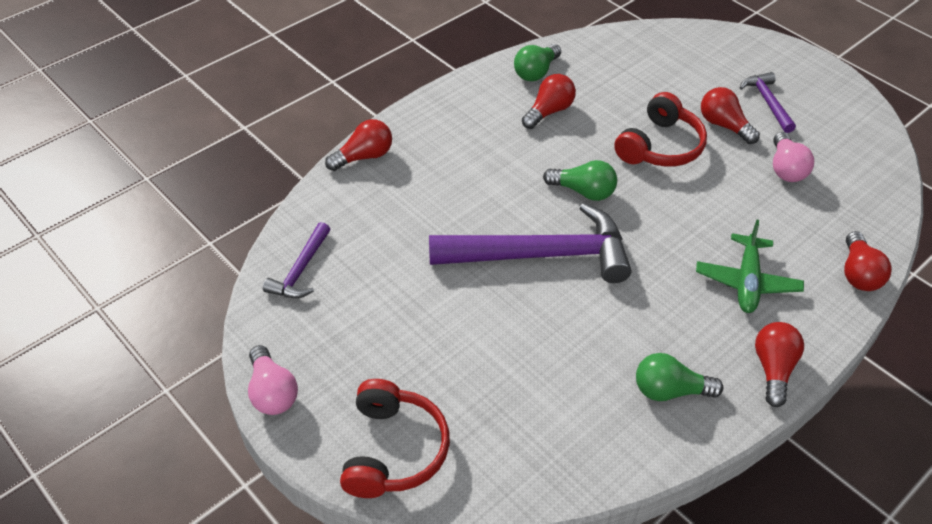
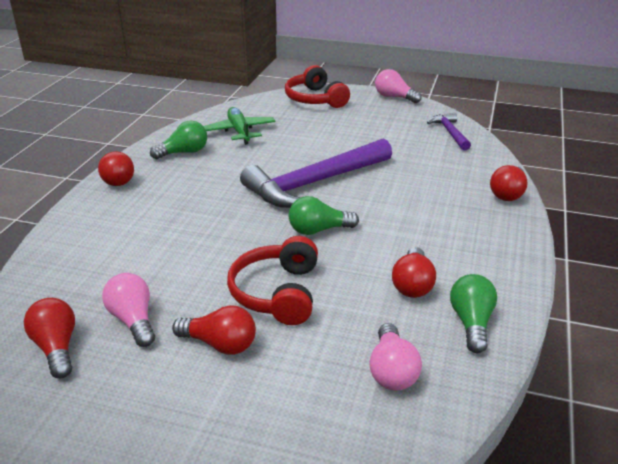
camera: 150 degrees right, 15 degrees down
green plane [696,220,804,313] -> green plane moved to [203,107,275,145]
purple hammer [739,72,796,133] -> none
red light bulb [844,231,892,291] -> red light bulb moved to [24,298,75,378]
none -> pink light bulb [369,323,422,391]

